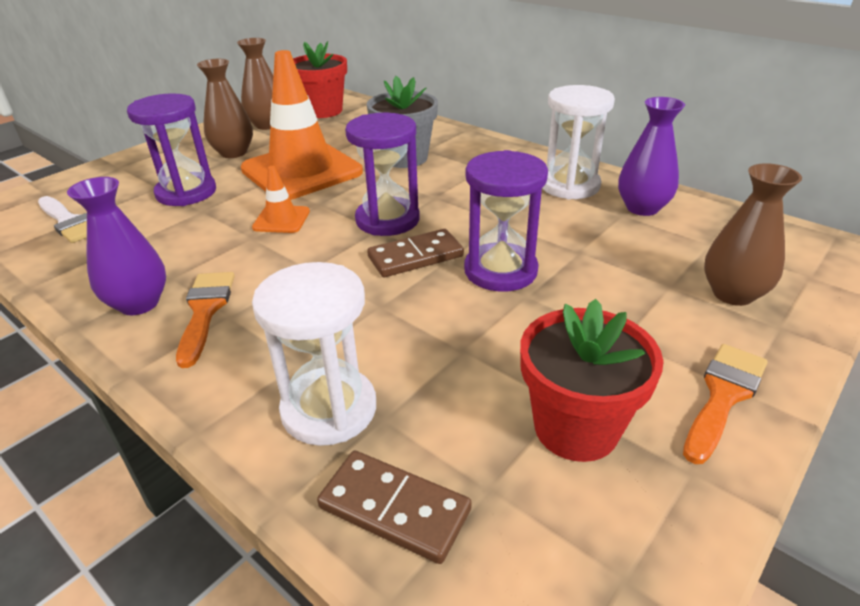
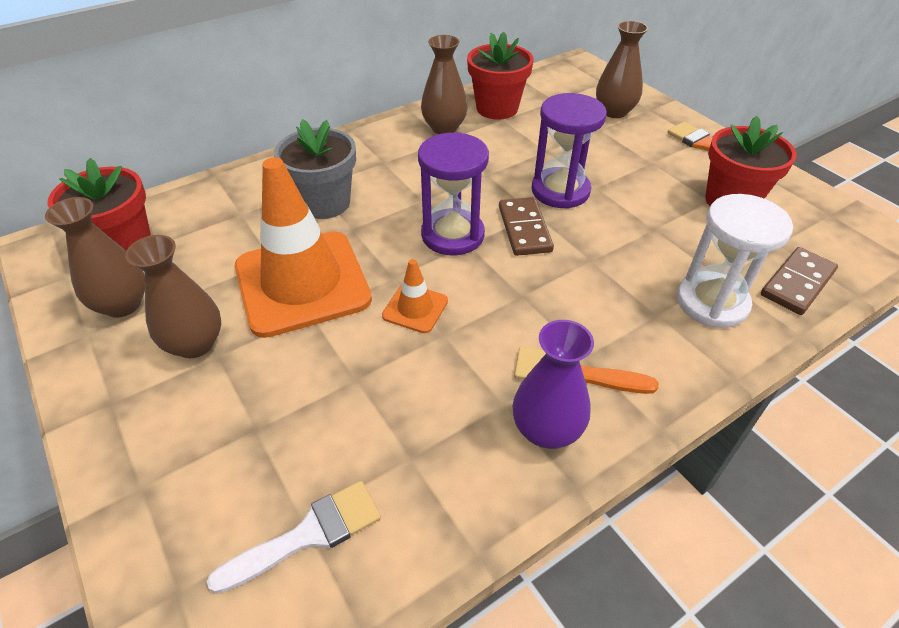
camera: 75 degrees left, 10 degrees up
purple hourglass [127,93,216,206] -> none
white hourglass [542,85,615,199] -> brown vase [421,35,468,134]
purple vase [618,97,685,216] -> red flower pot [467,32,534,120]

